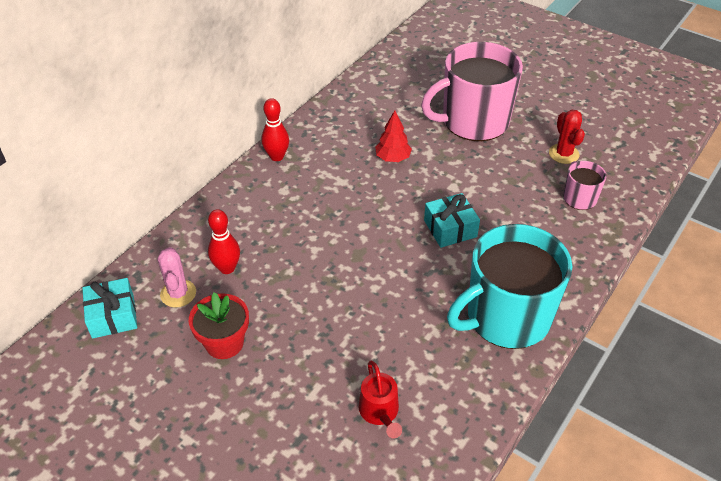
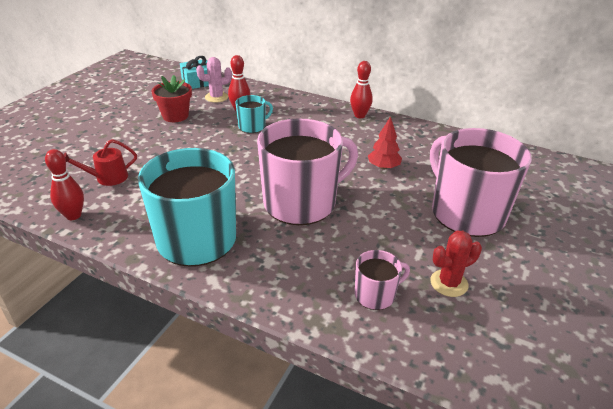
camera: 80 degrees right, 10 degrees down
turquoise gift [424,193,480,248] -> pink mug [257,118,358,225]
none -> red bowling pin [45,149,84,220]
none -> turquoise mug [235,95,273,133]

